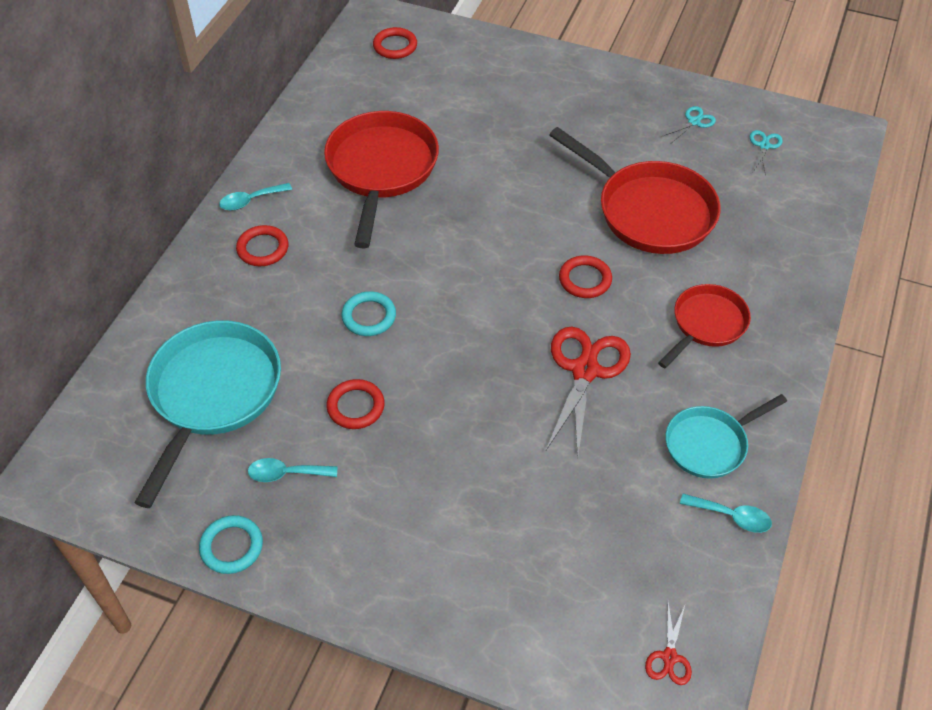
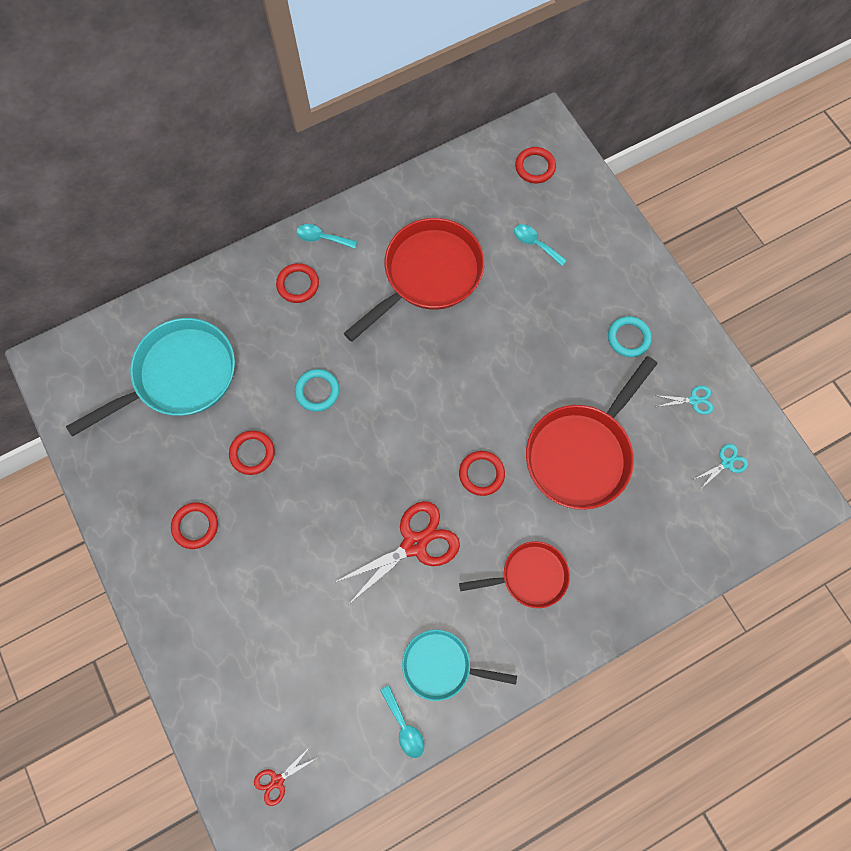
camera: 40 degrees right, 20 degrees up
turquoise ring [199,515,263,574] -> turquoise ring moved to [608,316,652,357]
turquoise spoon [248,458,338,482] -> turquoise spoon moved to [514,224,567,266]
red pan [549,127,720,254] -> red pan turned 45 degrees clockwise [526,356,658,510]
none -> red ring [171,503,218,549]

